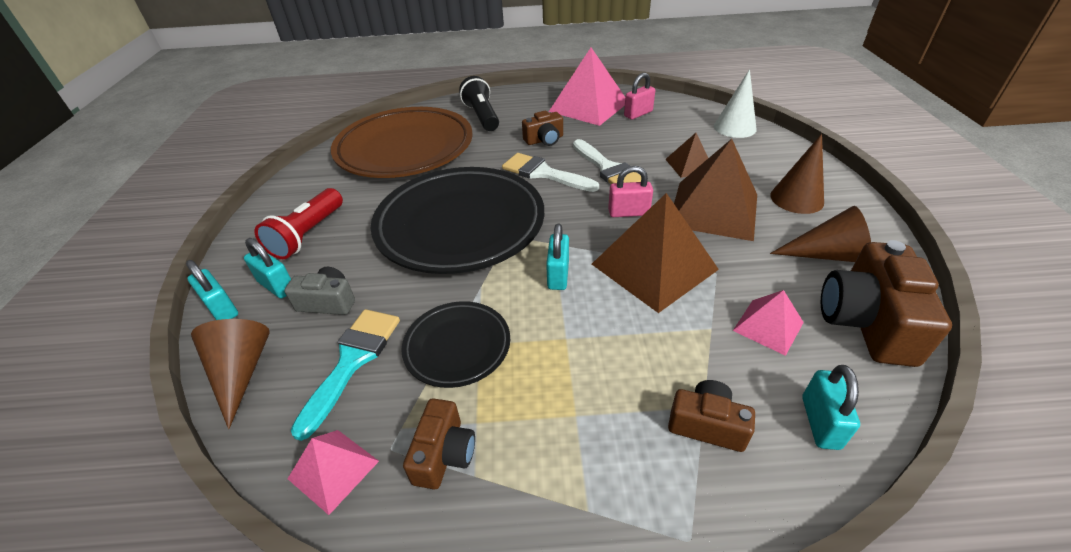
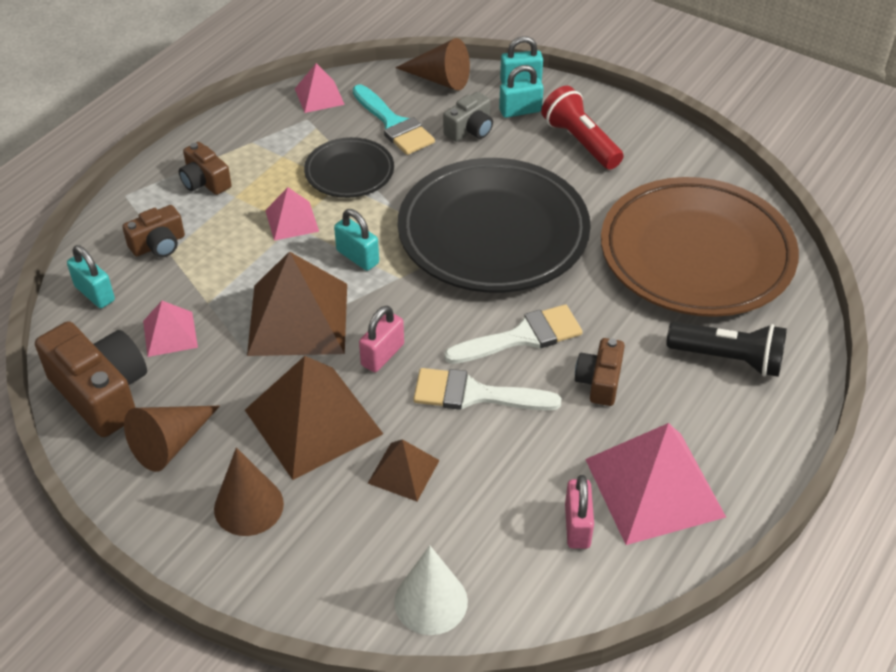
camera: 125 degrees right, 5 degrees up
brown camera [403,398,475,490] -> brown camera moved to [179,142,232,195]
none -> pink pyramid [265,187,319,241]

